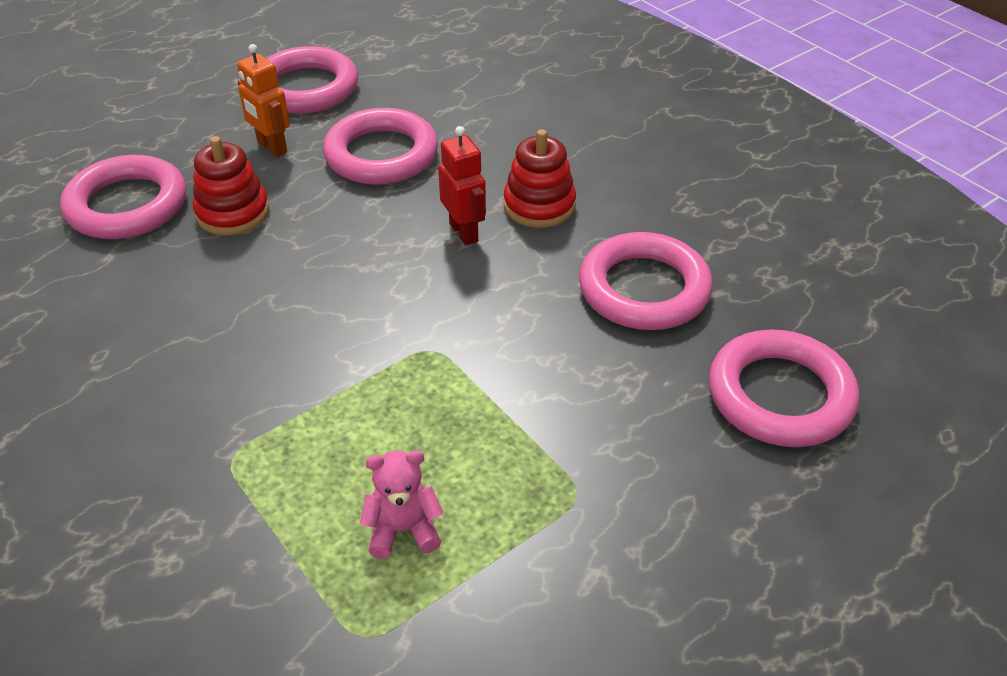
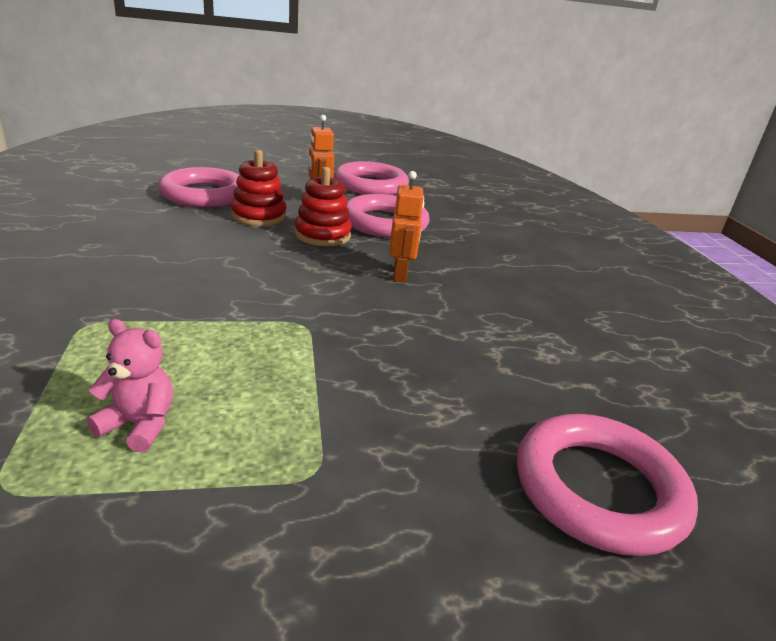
camera: 25 degrees right, 15 degrees down
red robot [438,126,486,246] -> orange robot [389,171,424,282]
red stacking toy [504,129,576,228] -> red stacking toy moved to [295,167,352,246]
pink ring [579,232,713,330] -> none

